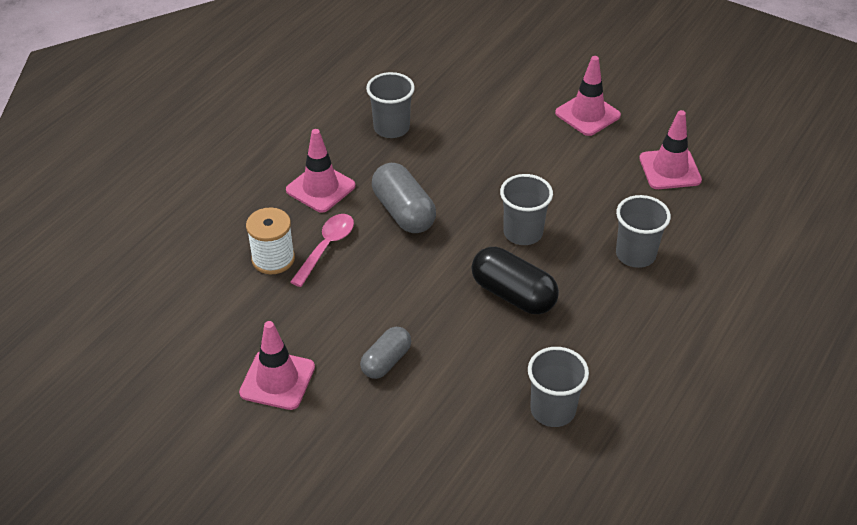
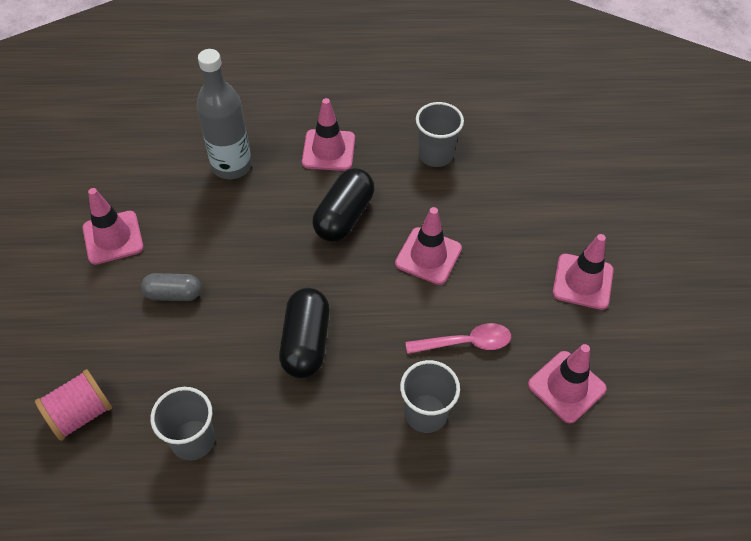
camera: 55 degrees right, 10 degrees up
white spool [246,207,295,275] -> grey bottle [197,49,251,179]
pink spoon [290,214,354,287] -> pink spoon moved to [405,323,511,354]
grey capsule [372,163,436,233] -> black capsule [312,168,374,242]
grey cup [500,174,553,245] -> none
none -> pink spool [35,369,112,441]
none -> pink traffic cone [395,207,462,285]

